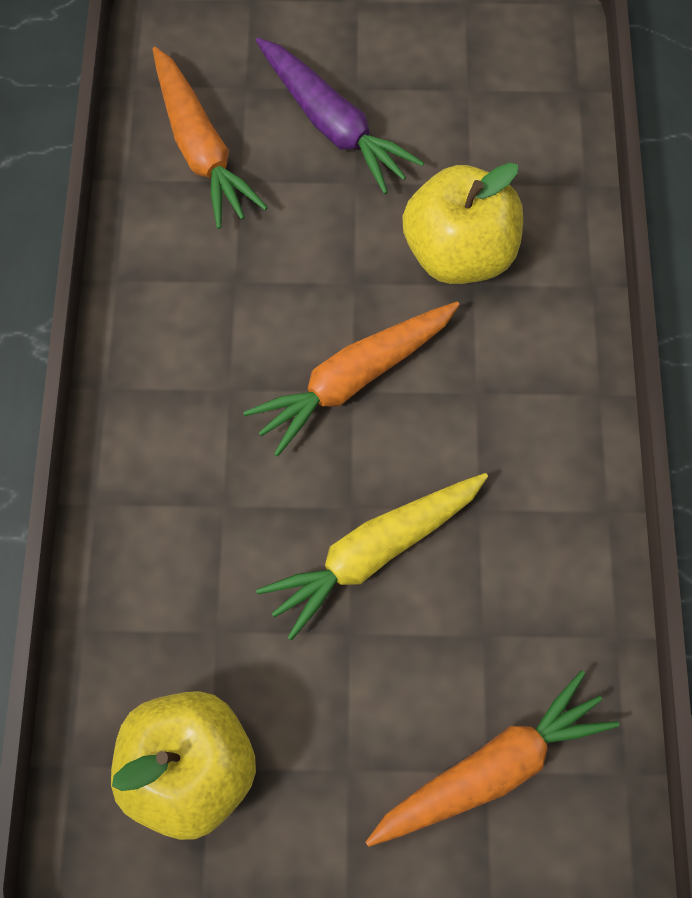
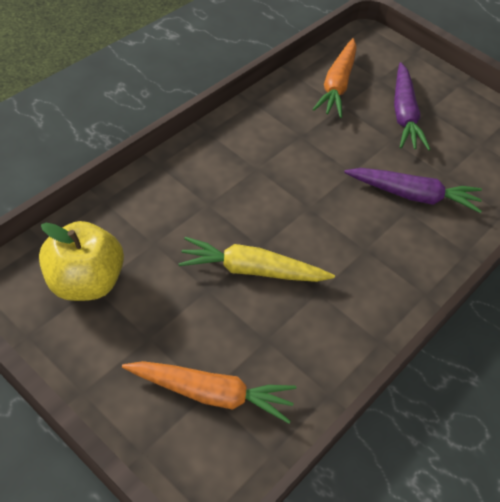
camera: 35 degrees right, 15 degrees down
orange carrot [243,302,459,456] -> none
yellow apple [402,163,523,284] -> purple carrot [344,168,482,213]

